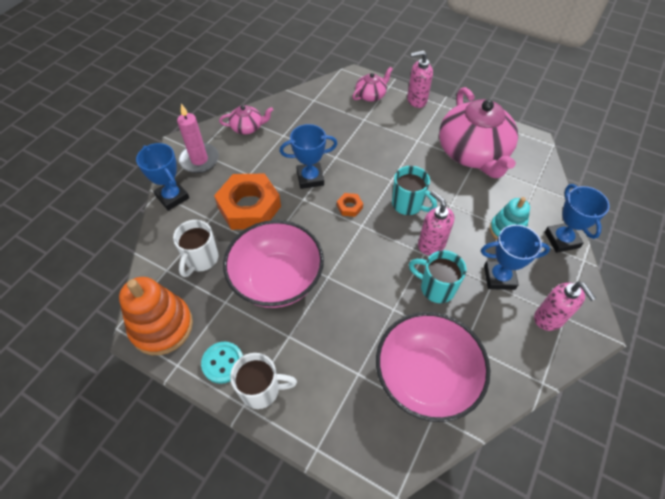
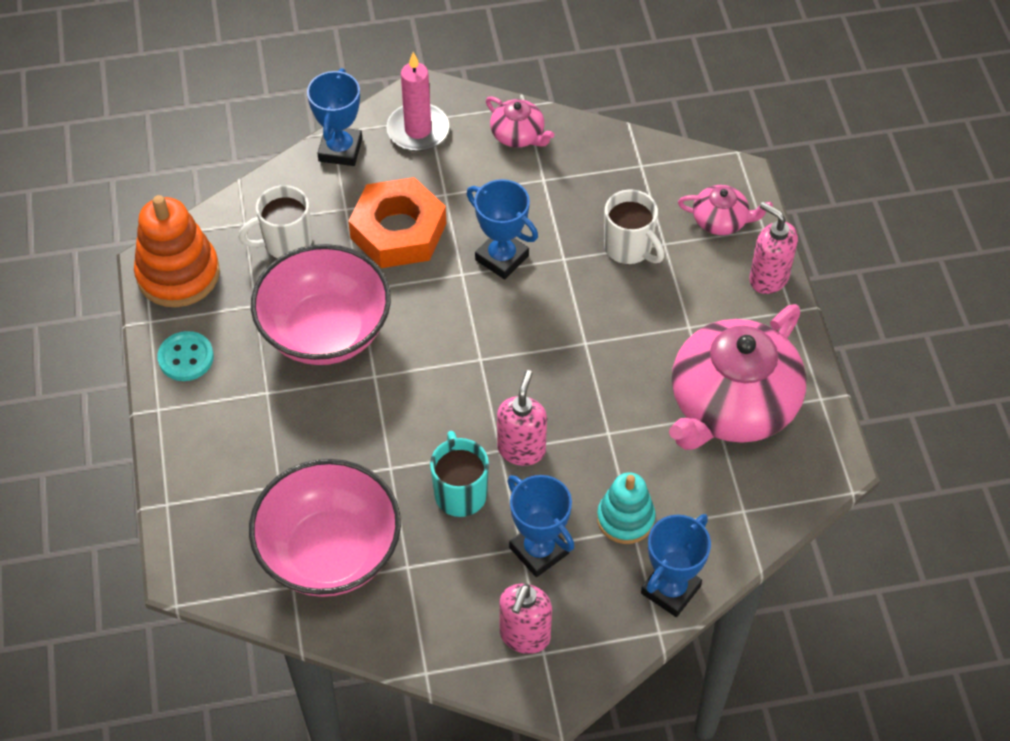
camera: 50 degrees right, 0 degrees up
white mug [230,353,297,409] -> white mug moved to [604,189,664,264]
orange nut [337,193,363,217] -> none
turquoise mug [392,166,437,215] -> none

